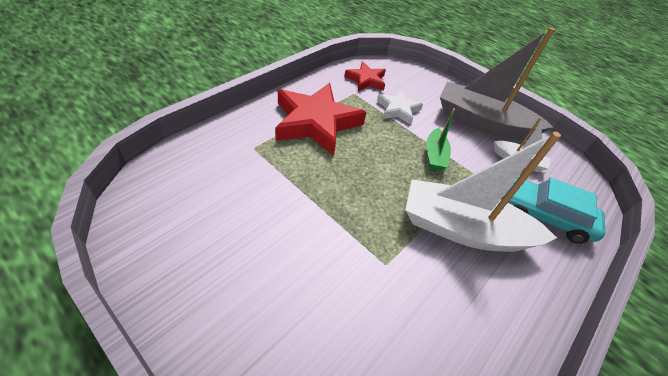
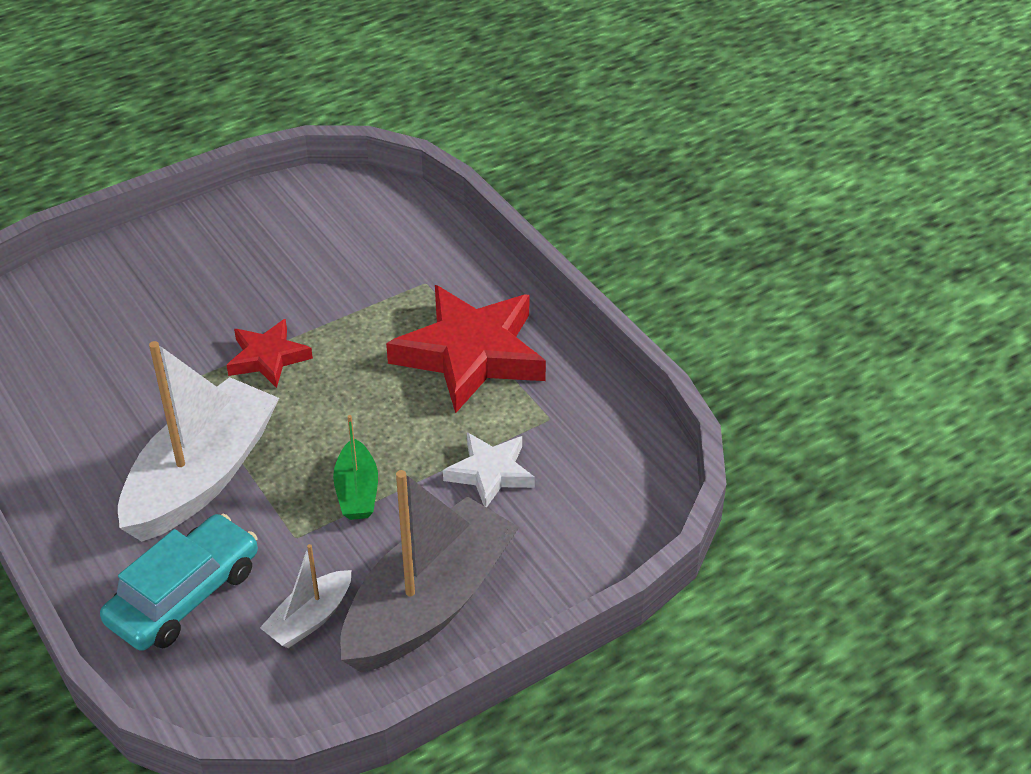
camera: 110 degrees right, 5 degrees down
red star [344,61,386,91] -> red star moved to [226,319,313,388]
green boat [426,108,455,171] -> green boat turned 120 degrees counterclockwise [333,415,378,520]

